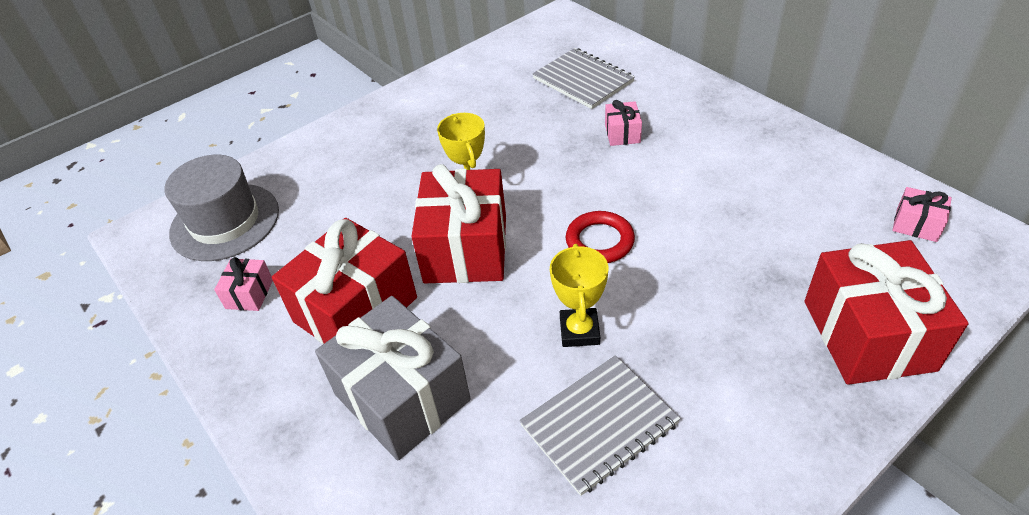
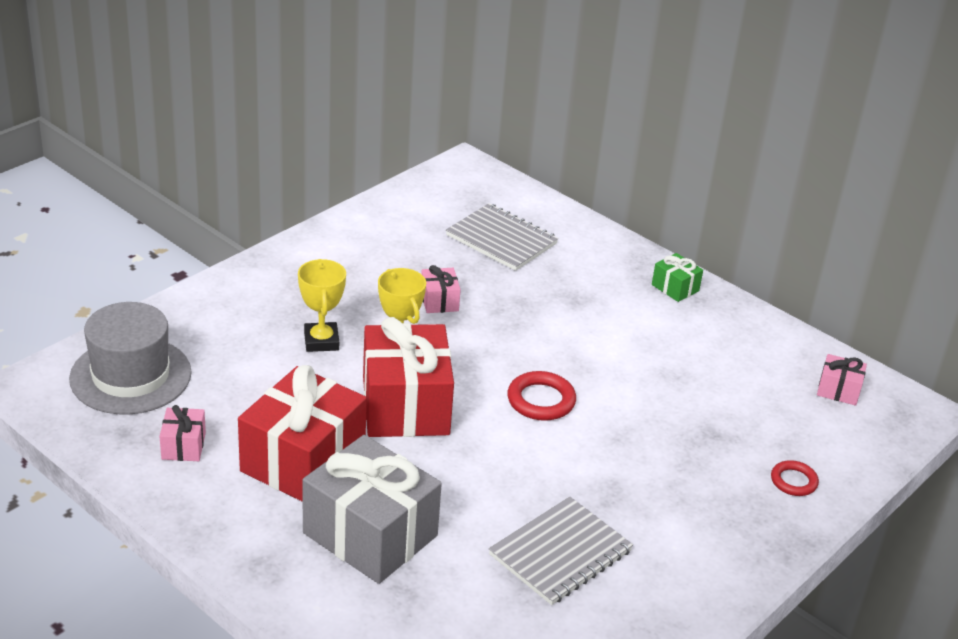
camera: 15 degrees left, 10 degrees down
yellow trophy [550,244,608,347] -> yellow trophy moved to [298,259,346,352]
pink gift [605,100,642,146] -> pink gift moved to [421,265,461,313]
red gift [804,240,968,385] -> red ring [771,460,819,496]
none -> green gift [652,253,703,302]

